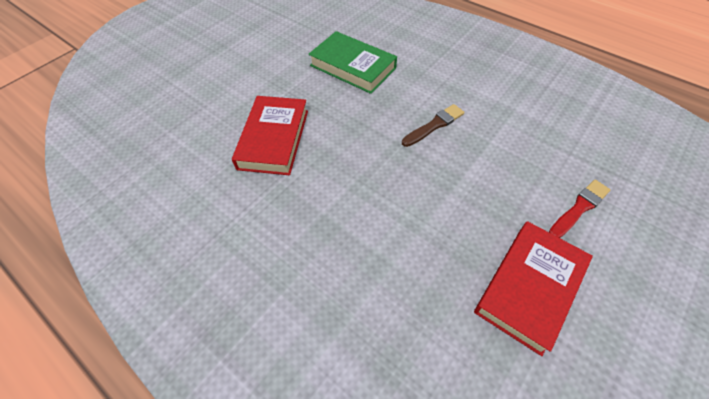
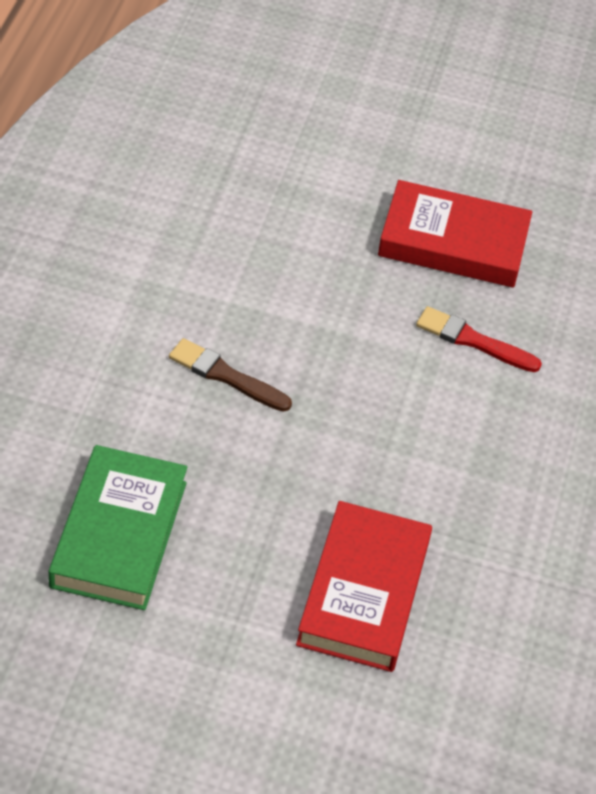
camera: 120 degrees left, 5 degrees down
red book [232,96,308,175] -> red book turned 60 degrees counterclockwise [296,501,432,672]
red brush [549,180,611,238] -> red brush moved to [416,306,542,372]

